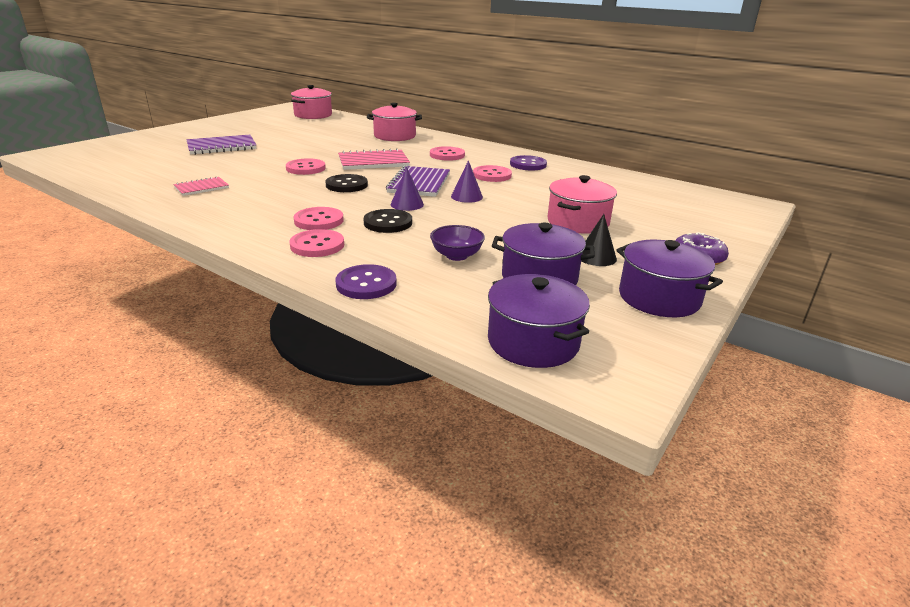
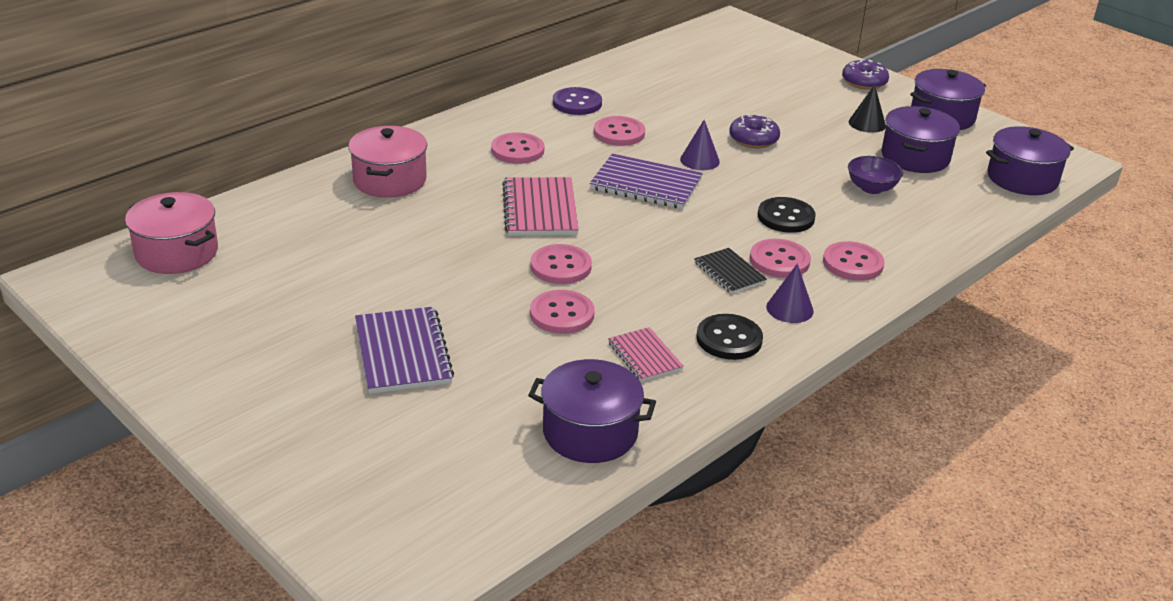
camera: 80 degrees left, 5 degrees up
black button [325,174,368,192] -> black button moved to [697,314,763,360]
purple button [336,264,397,299] -> none
purple cone [390,167,424,211] -> purple cone moved to [766,264,814,323]
pink pot [547,175,617,234] -> none
none -> purple pot [528,359,656,463]
none -> pink button [530,290,595,334]
none -> black notebook [694,248,767,294]
none -> purple donut [729,114,780,148]

